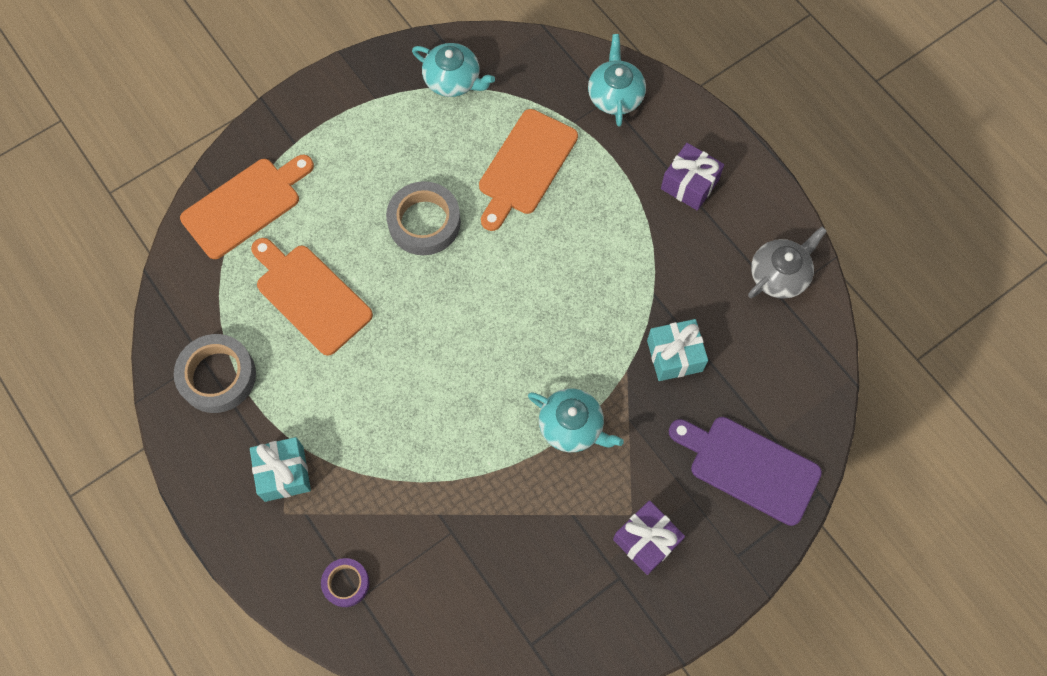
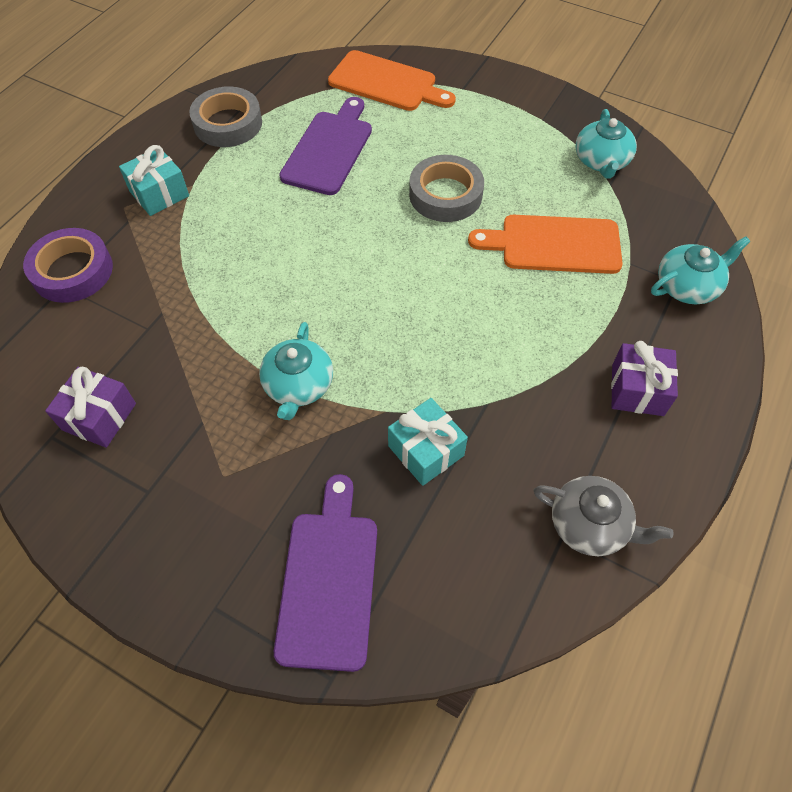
camera: 65 degrees right, 10 degrees down
orange cutting board [251,238,373,356] -> purple cutting board [279,97,372,195]
purple tape [321,558,369,607] -> purple tape [23,228,113,303], size x1.75
purple gift [613,500,685,575] -> purple gift moved to [45,367,136,448]

